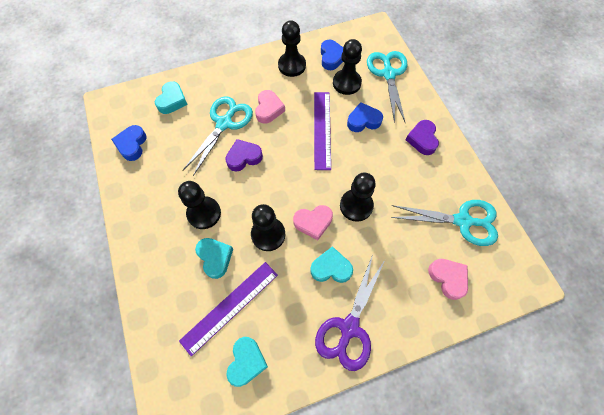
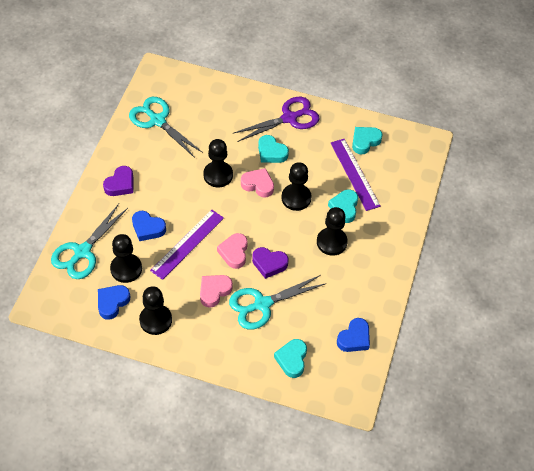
camera: 145 degrees left, 10 degrees down
turquoise heart [155,81,188,114] -> turquoise heart turned 45 degrees counterclockwise [274,339,307,378]
purple ruler [179,262,278,356] -> purple ruler turned 75 degrees clockwise [331,139,381,211]
pink heart [428,259,468,300] -> pink heart moved to [217,233,248,269]

